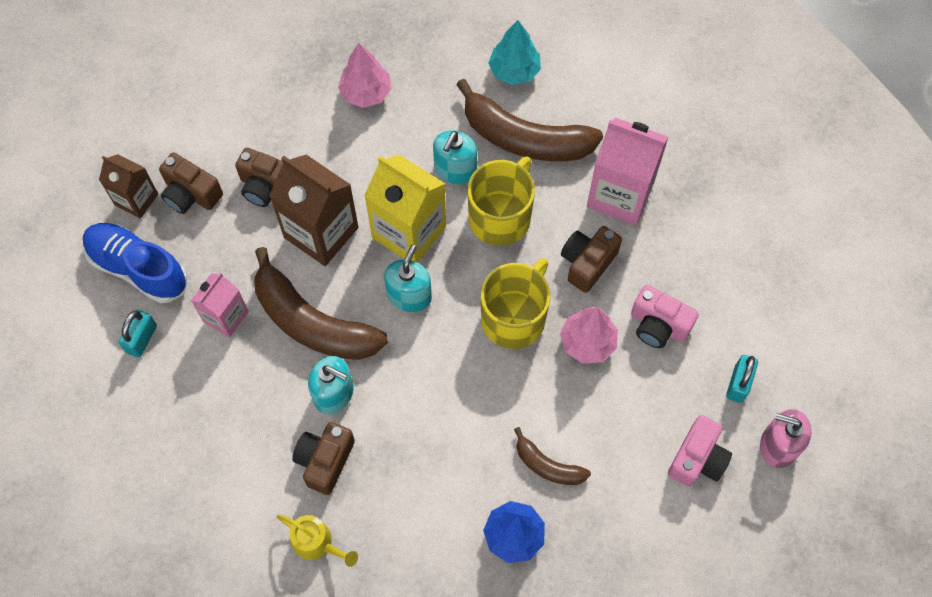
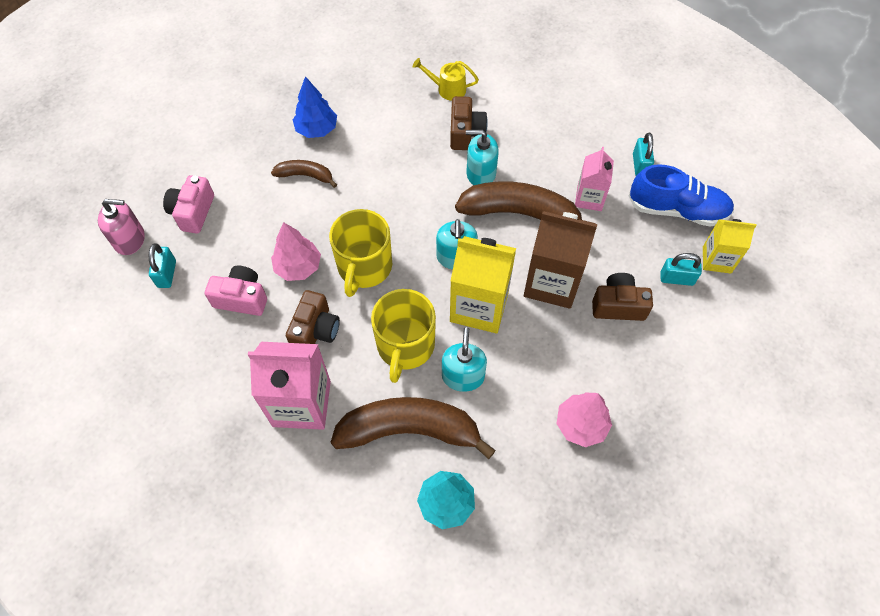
camera: 160 degrees right, 5 degrees down
brown carton [99,154,158,219] -> yellow carton [703,219,757,274]
brown camera [159,153,223,214] -> turquoise padlock [660,253,702,286]

